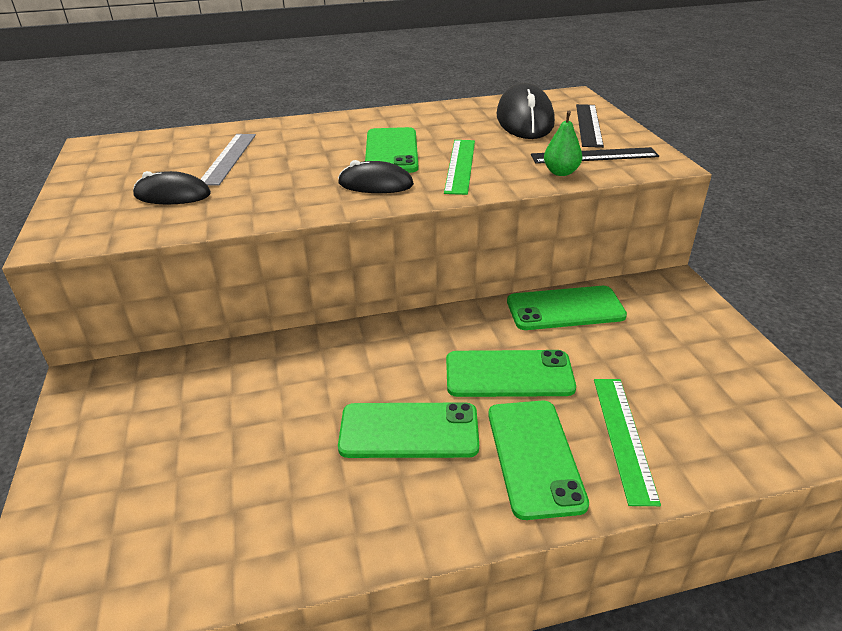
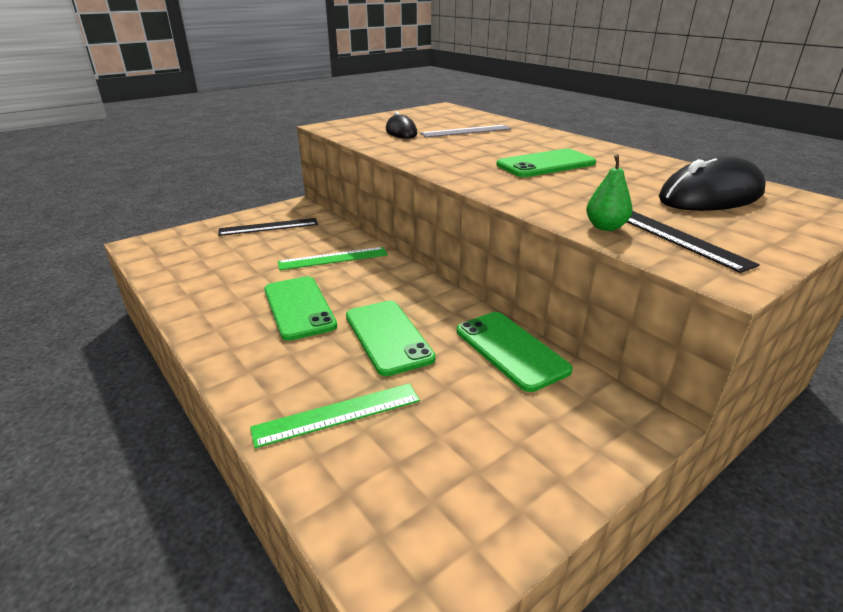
camera: 65 degrees right, 5 degrees down
black mouse [338,160,414,193] -> none
green ruler [444,140,475,195] -> green ruler moved to [278,247,388,270]
green phone [488,401,589,520] -> none
black ruler [576,104,604,148] -> black ruler moved to [218,218,318,236]

